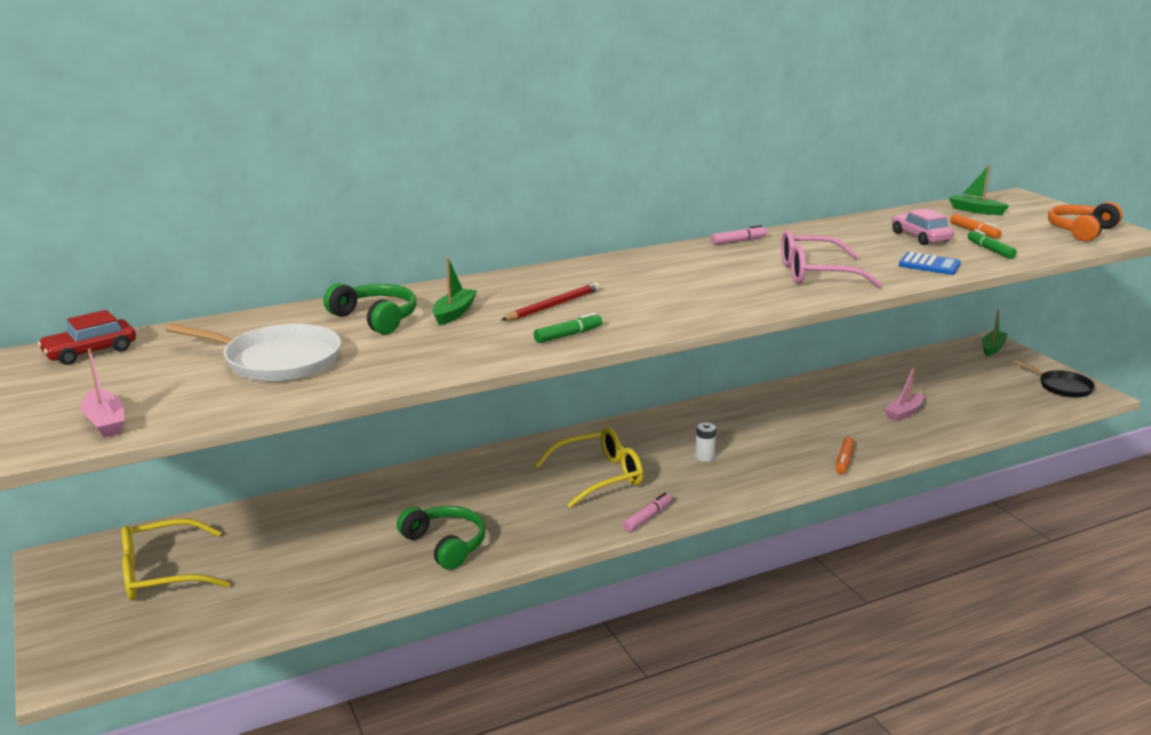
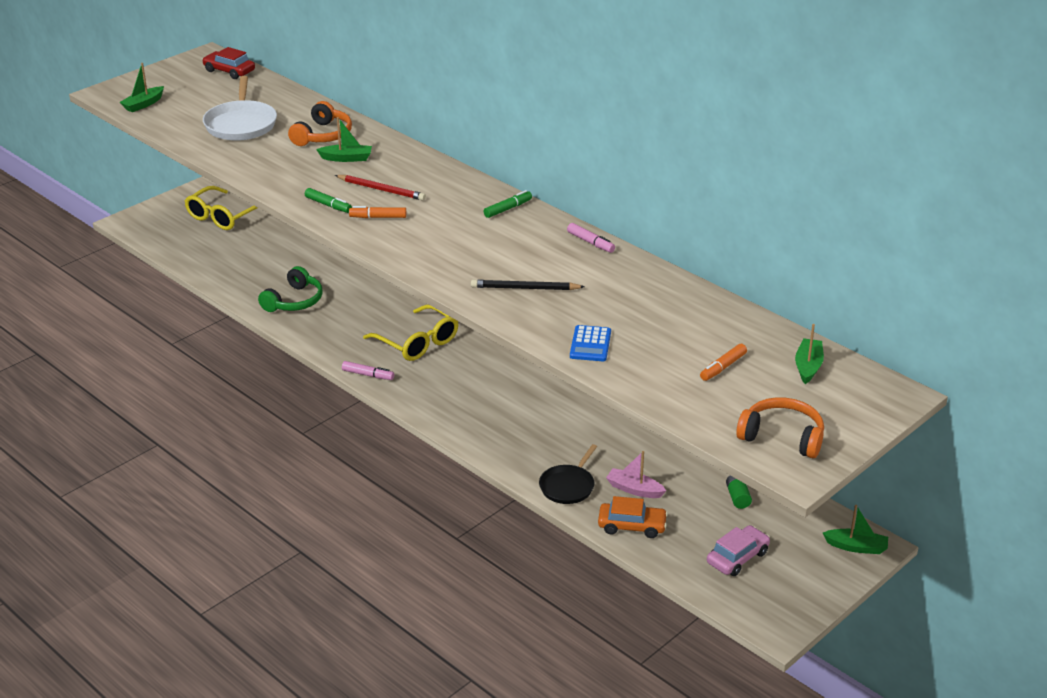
camera: 70 degrees right, 10 degrees up
pink boat [81,348,125,438] -> green boat [119,63,164,112]
yellow glasses [122,518,230,600] -> yellow glasses turned 105 degrees counterclockwise [185,186,258,230]
green headphones [323,283,417,334] -> orange headphones [288,101,352,146]
white battery [695,423,716,462] -> none
pink glasses [781,230,883,288] -> black pencil [471,279,585,290]
orange marker [836,437,855,474] -> orange marker moved to [349,206,406,218]
pink car [892,209,954,245] -> pink car moved to [707,525,770,576]
green marker [968,229,1017,259] -> green marker moved to [484,190,532,218]
black pan [1013,360,1095,397] -> black pan moved to [539,444,597,504]
none -> orange car [598,496,668,538]
none -> green battery [726,476,752,509]

